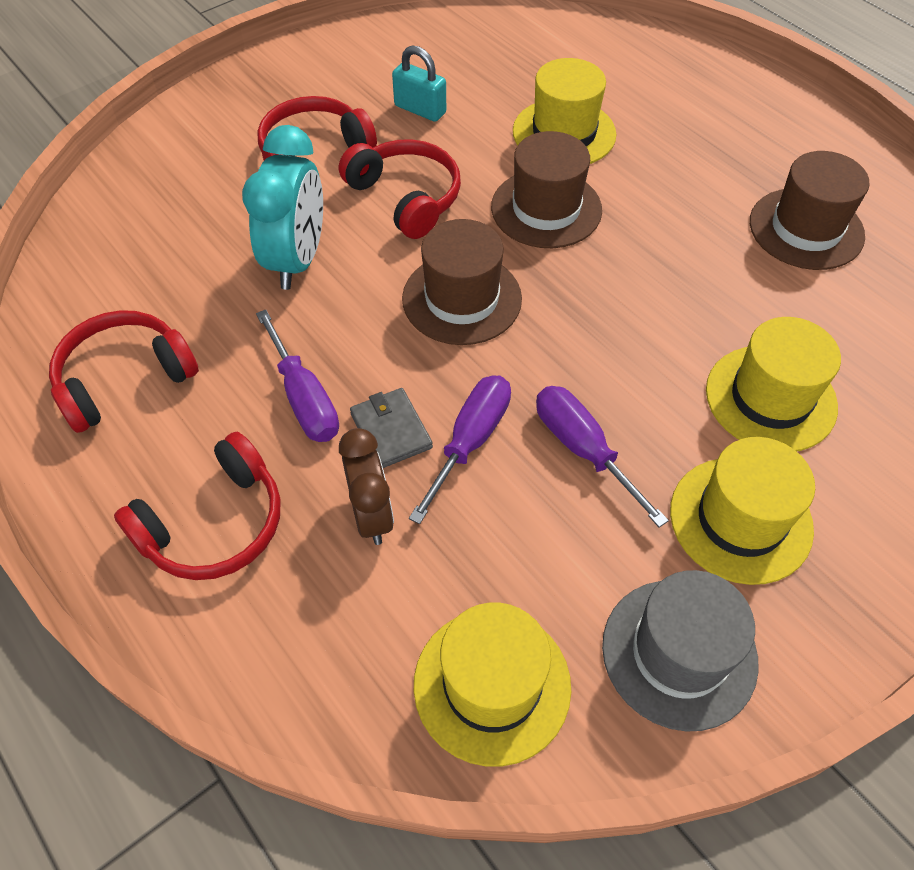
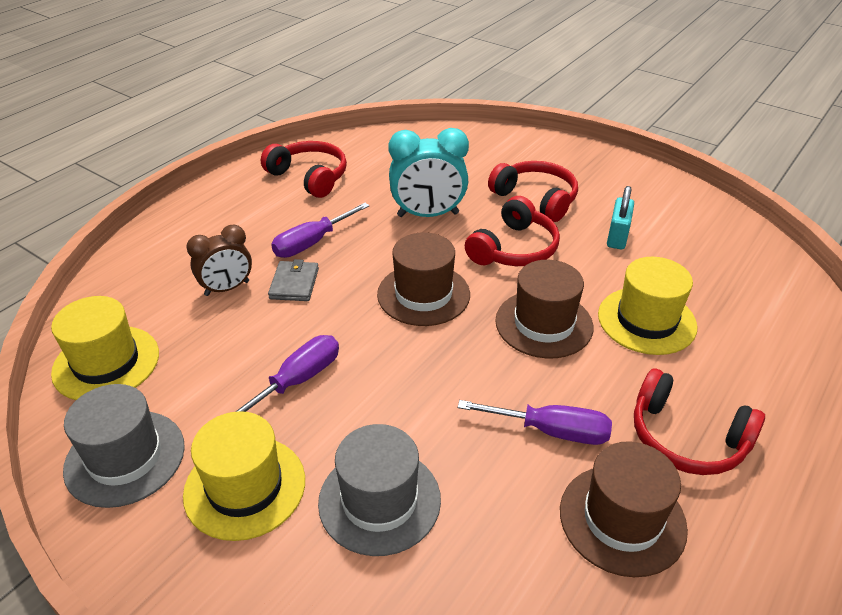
camera: 75 degrees right, 15 degrees down
red headphones [114,432,280,580] -> red headphones moved to [634,369,765,475]
grey wallet [350,388,433,468] -> grey wallet turned 45 degrees counterclockwise [268,259,319,301]
purple screwdriver [409,375,511,524] -> purple screwdriver moved to [458,400,612,445]
yellow hat [706,317,841,451] -> grey hat [318,424,441,556]

